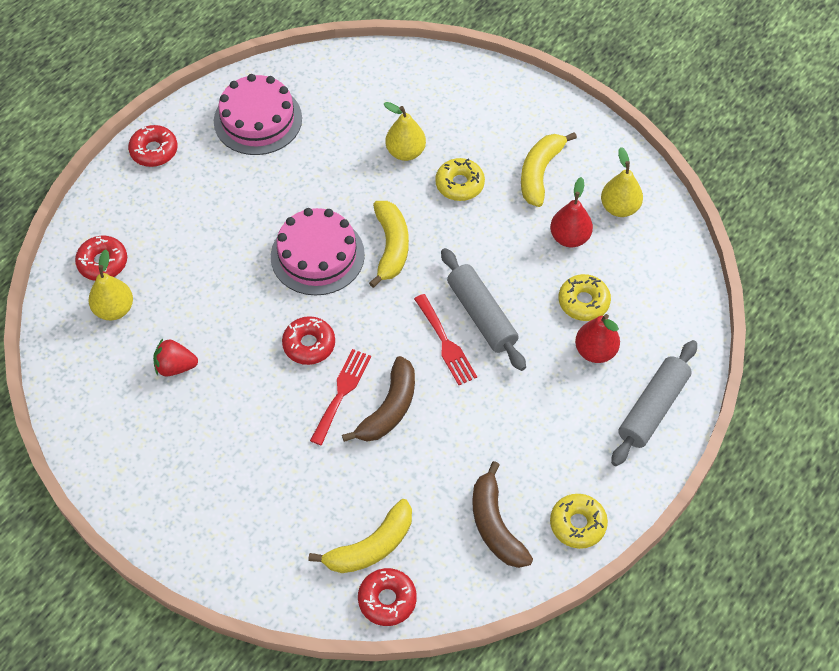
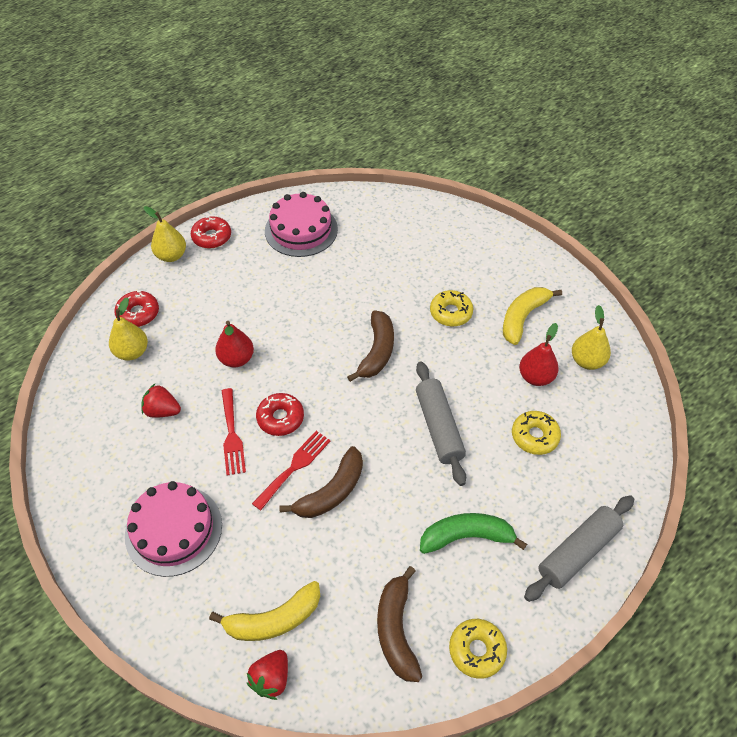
camera: 15 degrees right, 5 degrees down
pink cake [271,208,365,295] -> pink cake moved to [125,481,222,577]
red donut [358,568,417,626] -> red strawberry [247,650,288,700]
yellow banana [369,201,409,288] -> brown banana [347,310,394,382]
yellow pear [384,102,426,161] -> yellow pear moved to [144,206,186,262]
red fork [414,294,477,385] -> red fork moved to [222,388,246,476]
red pear [575,314,620,363] -> red pear moved to [215,321,254,368]
none -> green banana [420,513,527,554]

